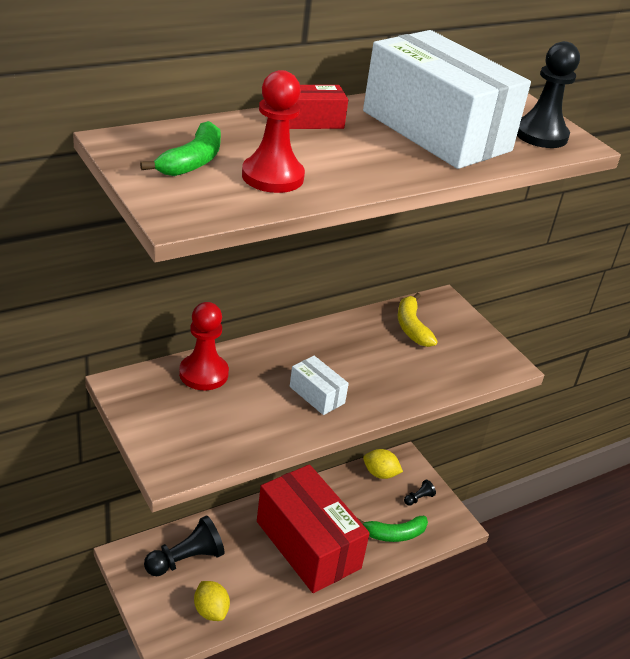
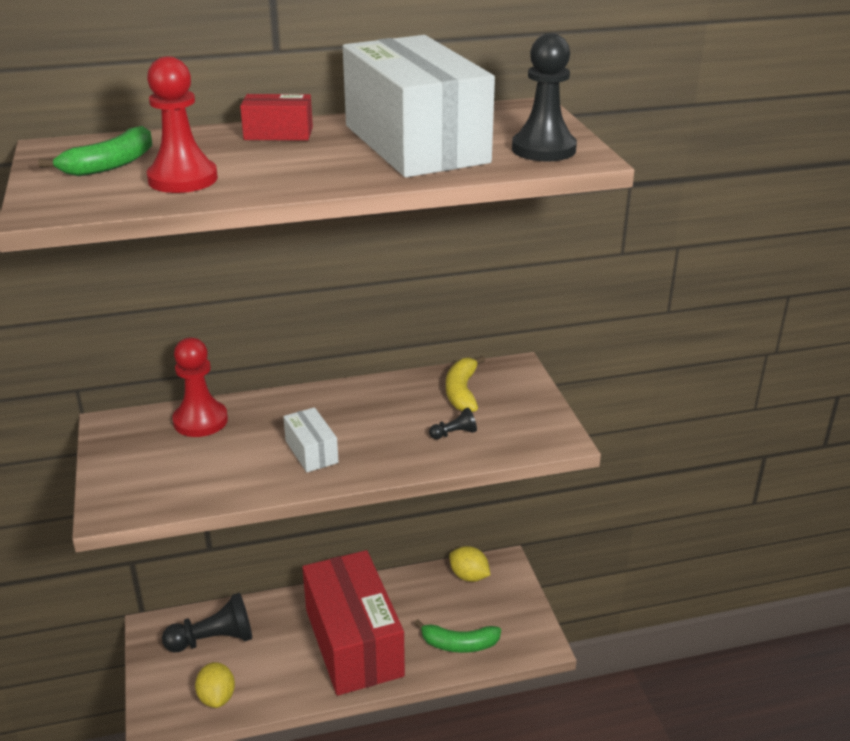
camera: 20 degrees right, 5 degrees down
black pawn [404,480,436,506] -> black pawn moved to [429,408,477,439]

